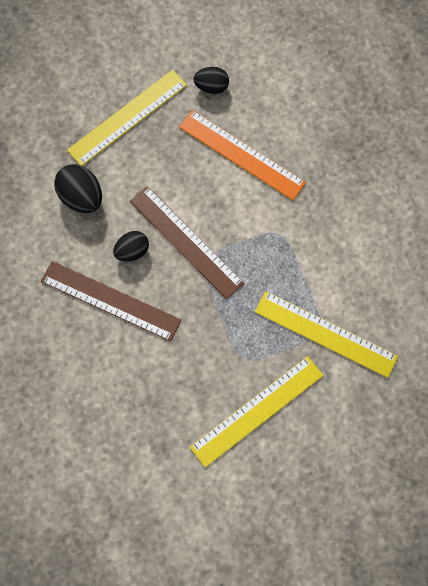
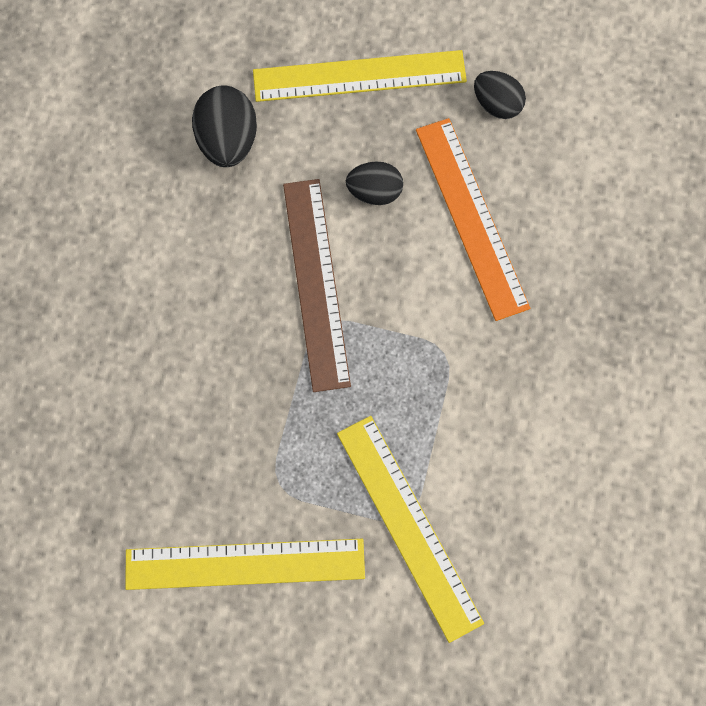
camera: 35 degrees right, 0 degrees up
brown ruler [41,261,181,341] -> none
black egg [113,231,149,262] -> black egg moved to [346,161,403,205]

